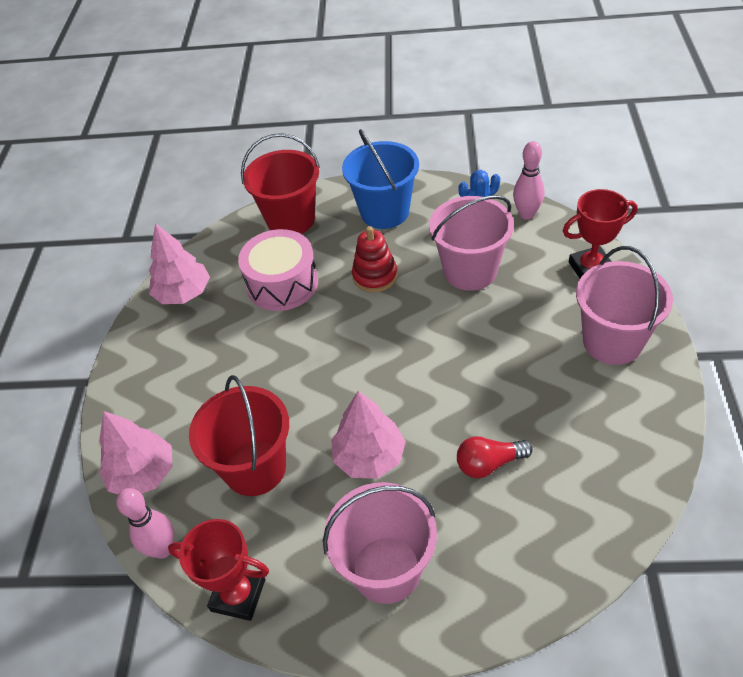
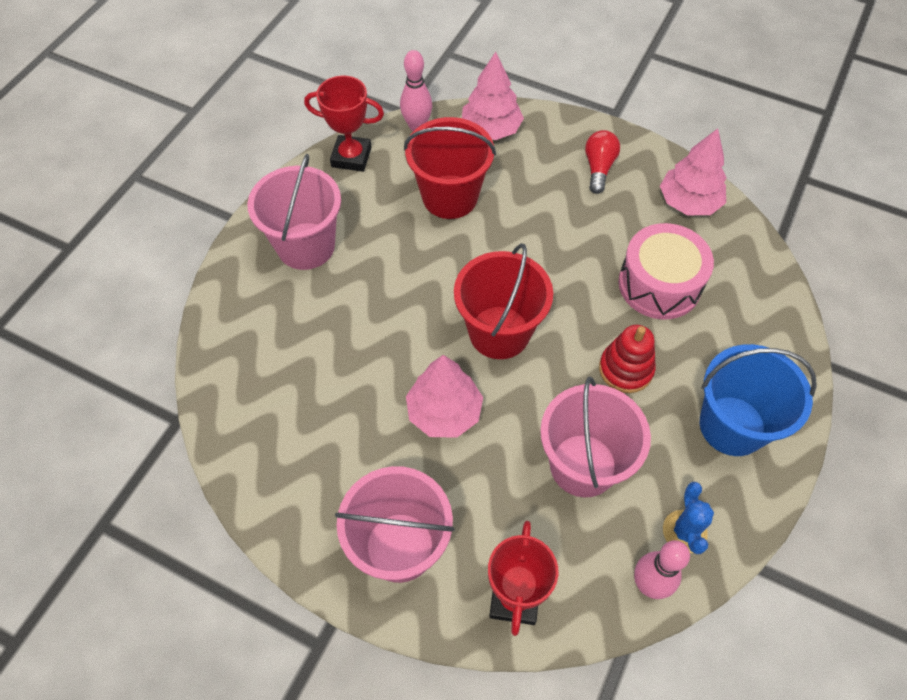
camera: 110 degrees right, 10 degrees up
red trophy [168,519,269,621] -> red trophy turned 60 degrees clockwise [304,76,384,172]
red bucket [241,133,320,234] -> red bucket moved to [454,243,553,359]
pink tree [331,391,406,479] -> pink tree moved to [406,355,483,438]
red light bulb [457,436,533,478] -> red light bulb moved to [585,130,620,194]

